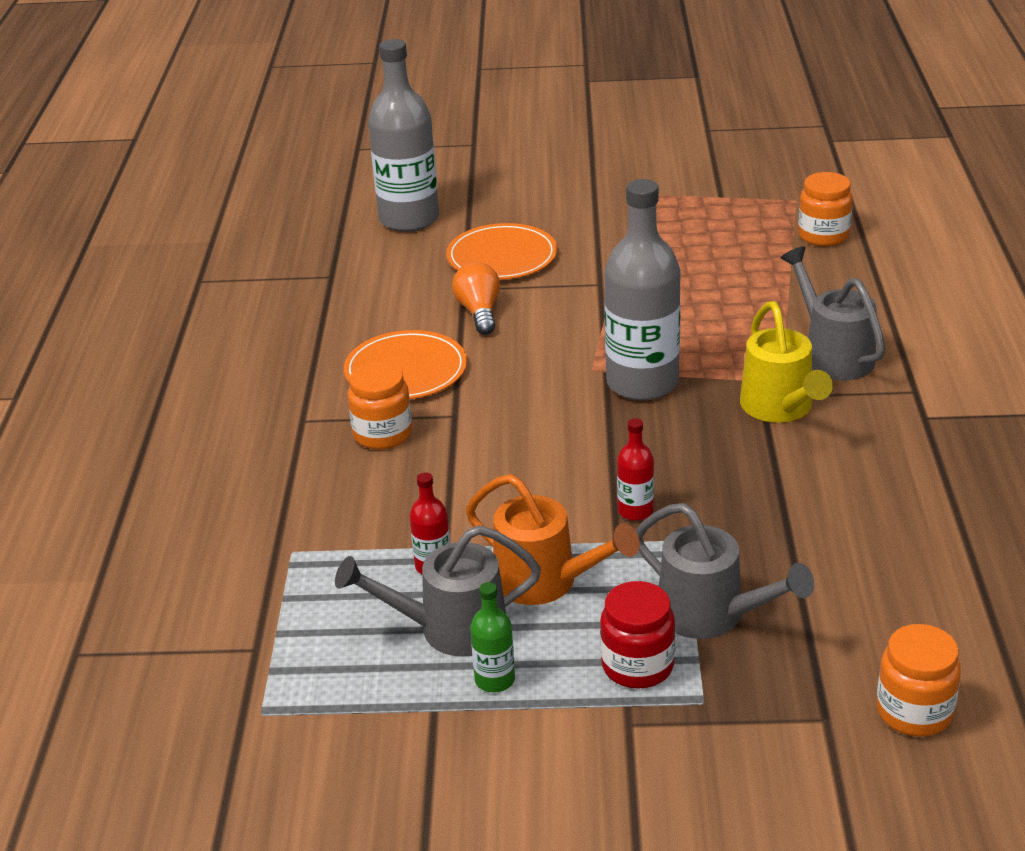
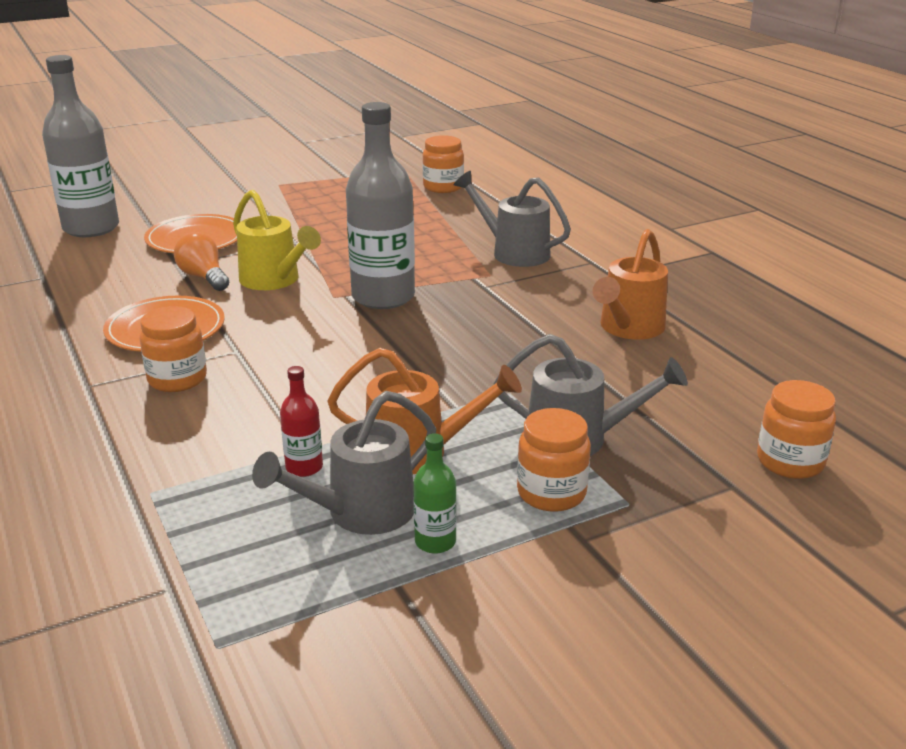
camera: 30 degrees left, 5 degrees down
red jar [600,581,675,689] -> orange jar [517,408,591,512]
red bottle [617,418,654,521] -> none
yellow watering can [740,301,833,423] -> yellow watering can moved to [233,190,321,290]
none -> orange watering can [593,229,668,340]

